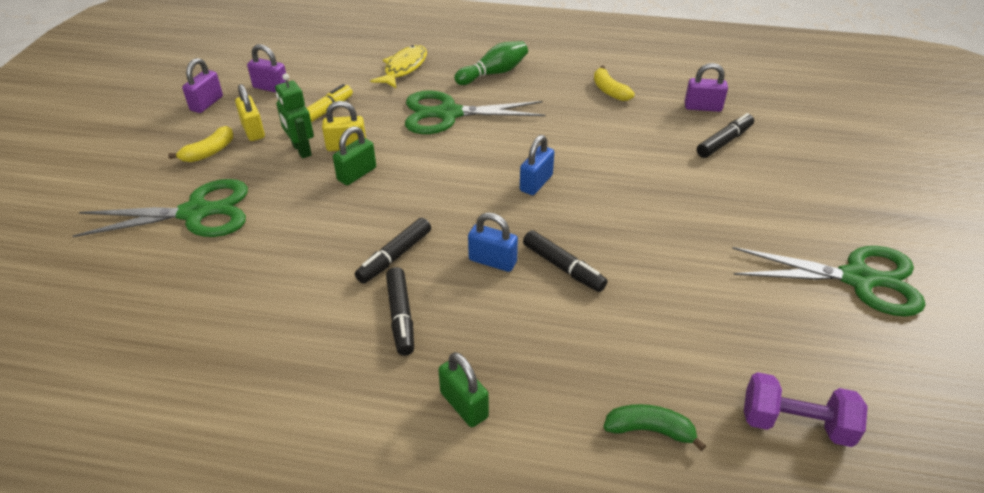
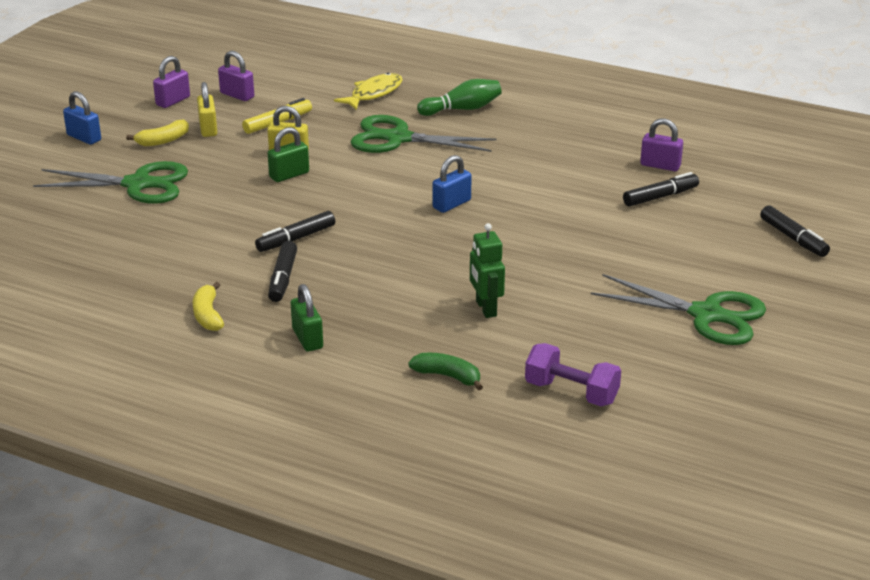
camera: 15 degrees right, 10 degrees down
green robot [275,73,314,159] -> green robot moved to [470,223,505,318]
blue padlock [468,213,518,272] -> blue padlock moved to [63,91,101,145]
black marker [523,230,608,292] -> black marker moved to [760,205,830,257]
yellow banana [594,66,635,101] -> yellow banana moved to [193,282,224,331]

